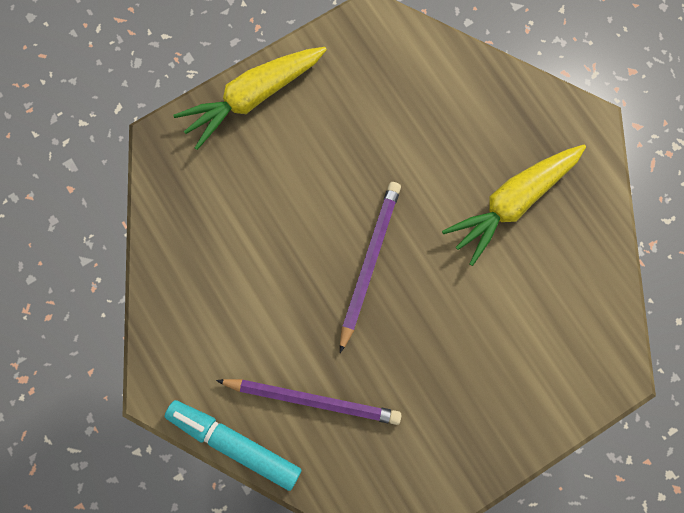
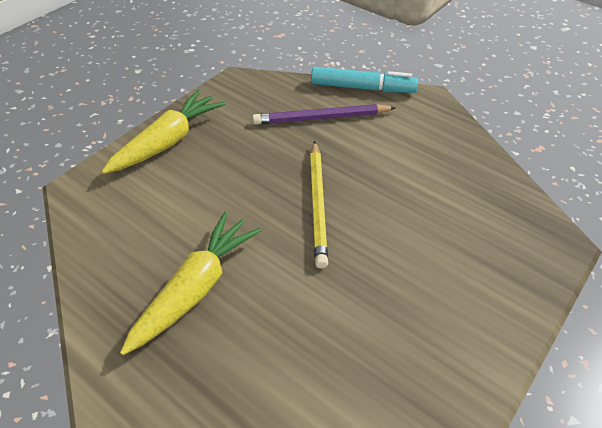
camera: 160 degrees right, 30 degrees down
yellow carrot [173,47,327,150] -> yellow carrot moved to [101,90,225,174]
purple pencil [340,182,401,353] -> yellow pencil [310,141,328,269]

